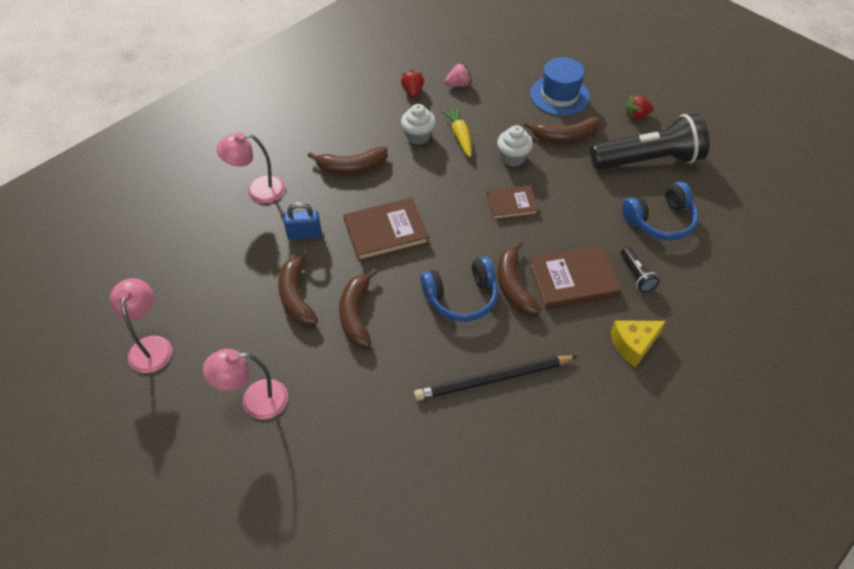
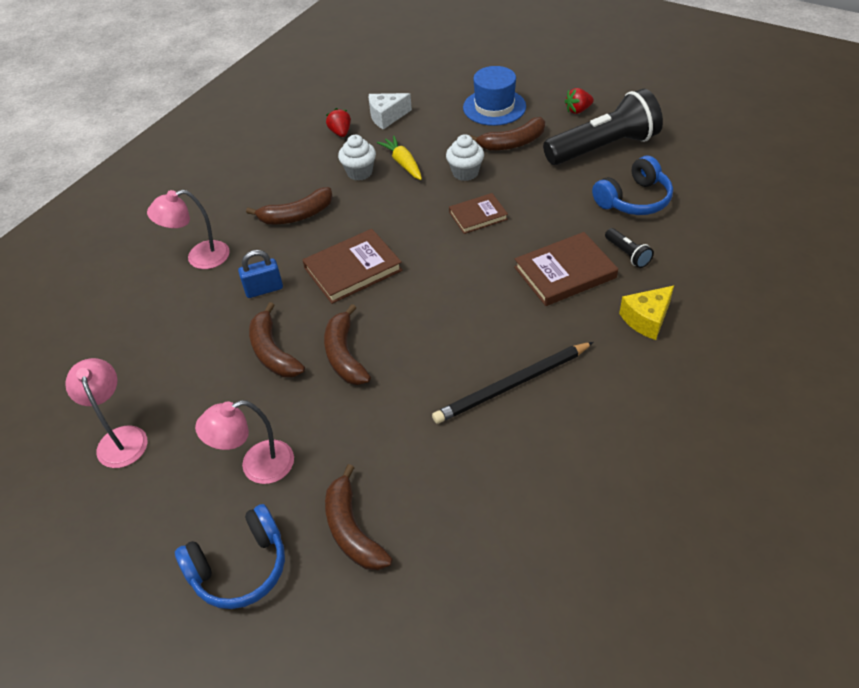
camera: 10 degrees left, 5 degrees down
blue headphones [420,257,498,322] -> blue headphones moved to [175,504,285,609]
pink strawberry [445,63,472,87] -> white cheese [369,93,412,129]
brown banana [497,240,542,315] -> brown banana moved to [325,464,392,570]

